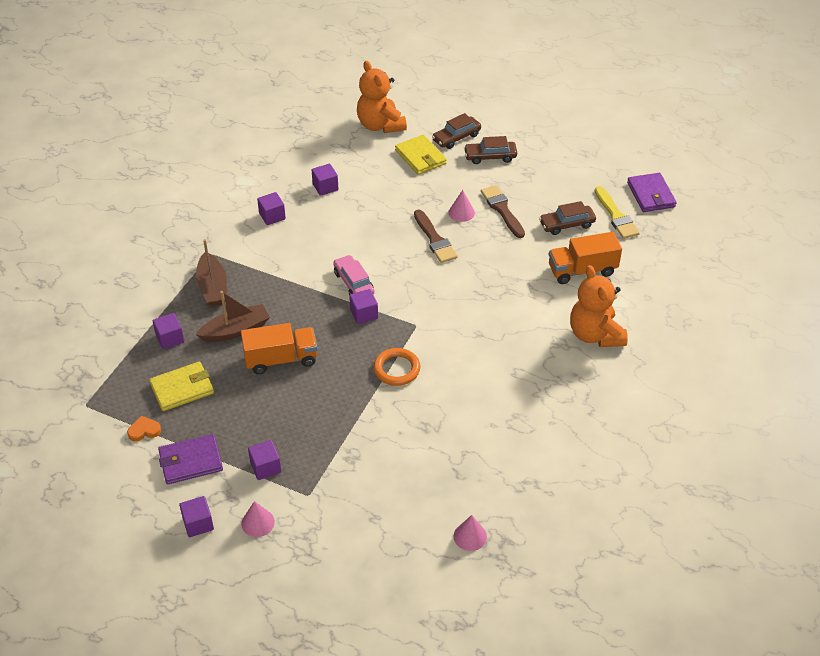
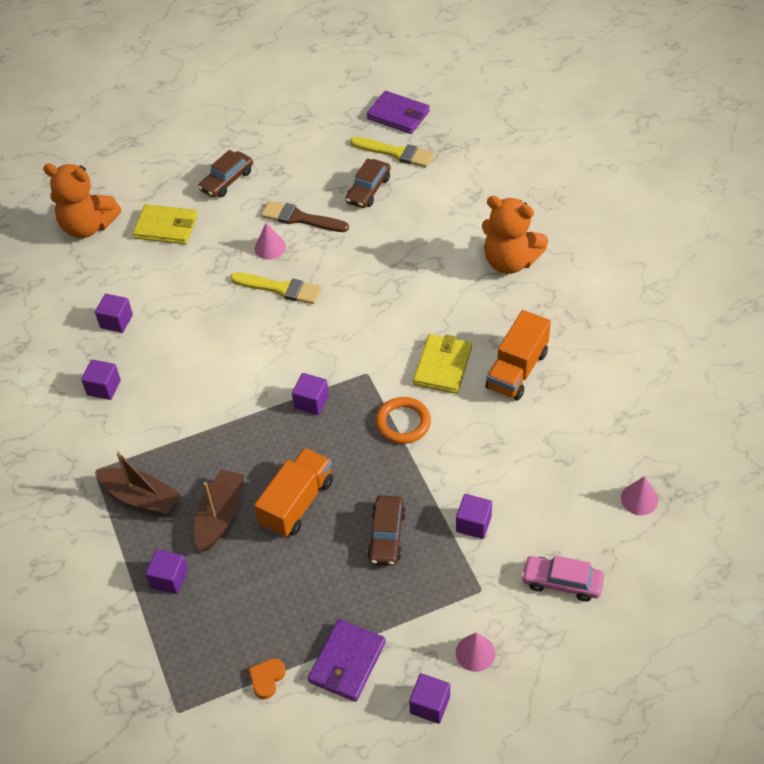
camera: 45 degrees left, 5 degrees up
yellow wallet [149,361,214,411] -> yellow wallet moved to [413,334,472,394]
purple cube [248,440,281,480] -> purple cube moved to [456,494,492,539]
pink car [333,255,375,295] -> pink car moved to [521,555,604,602]
brown brush [414,210,458,263] -> yellow brush [230,272,321,304]
brown car [432,113,481,149] -> brown car moved to [367,495,406,566]
orange truck [549,232,622,284] -> orange truck moved to [485,310,551,400]

